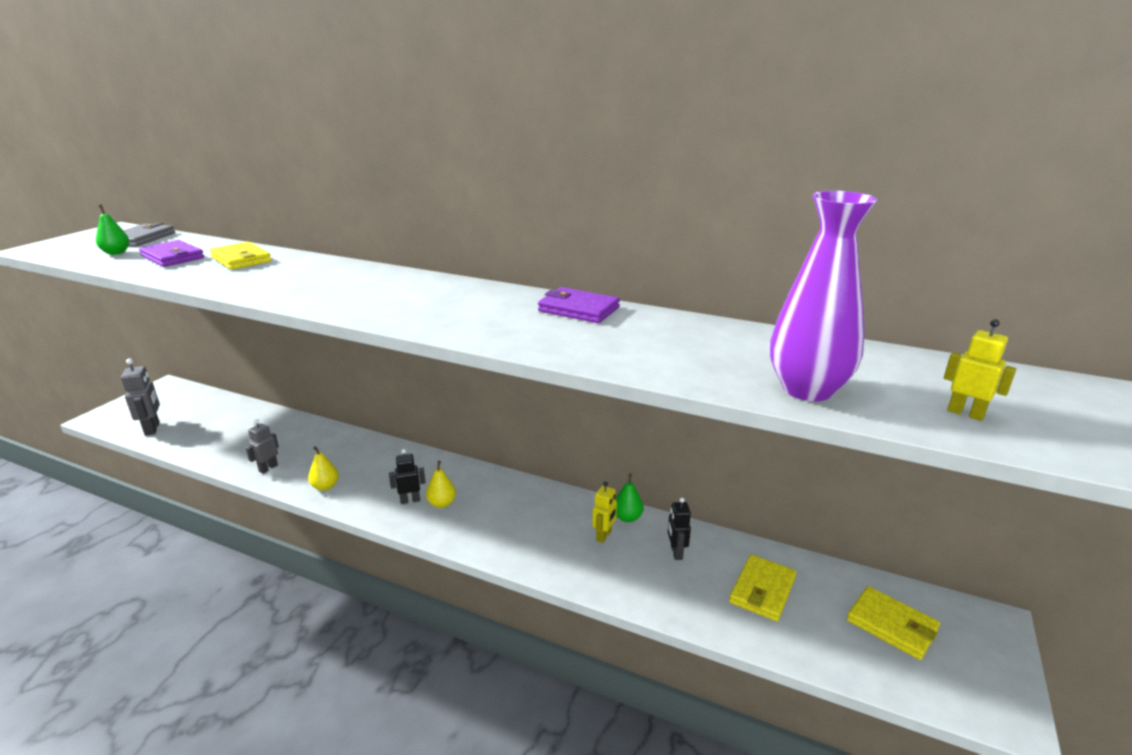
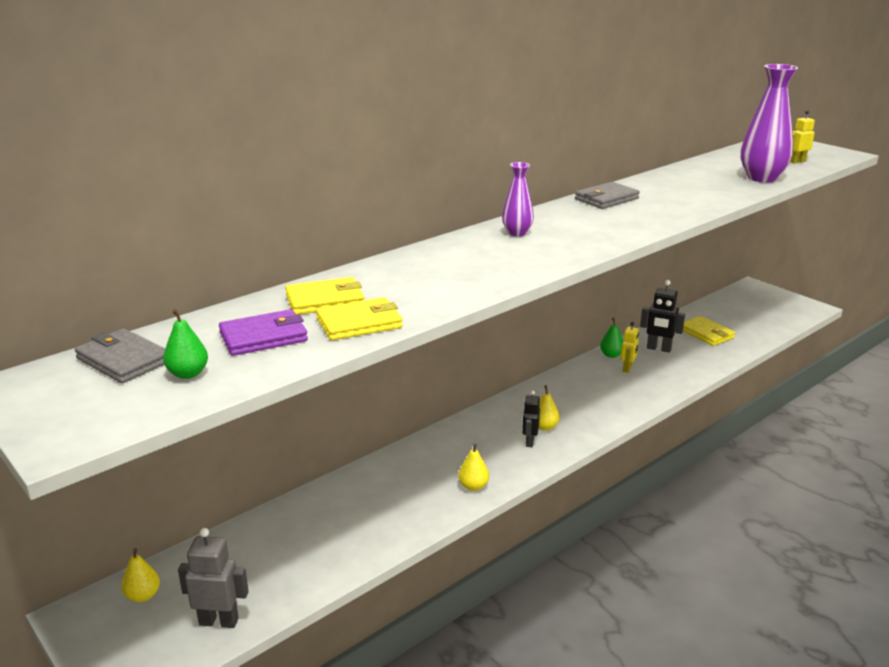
camera: 65 degrees left, 0 degrees up
grey robot [246,419,279,474] -> none
purple wallet [538,287,620,323] -> grey wallet [575,182,640,209]
yellow robot [592,482,617,543] -> yellow robot turned 60 degrees clockwise [620,322,639,373]
black robot [668,497,691,560] -> black robot [640,280,685,353], size x1.50
yellow wallet [847,586,940,660] -> yellow wallet moved to [316,297,403,340]
none -> yellow pear [121,548,160,602]
none -> purple vase [502,162,534,236]

